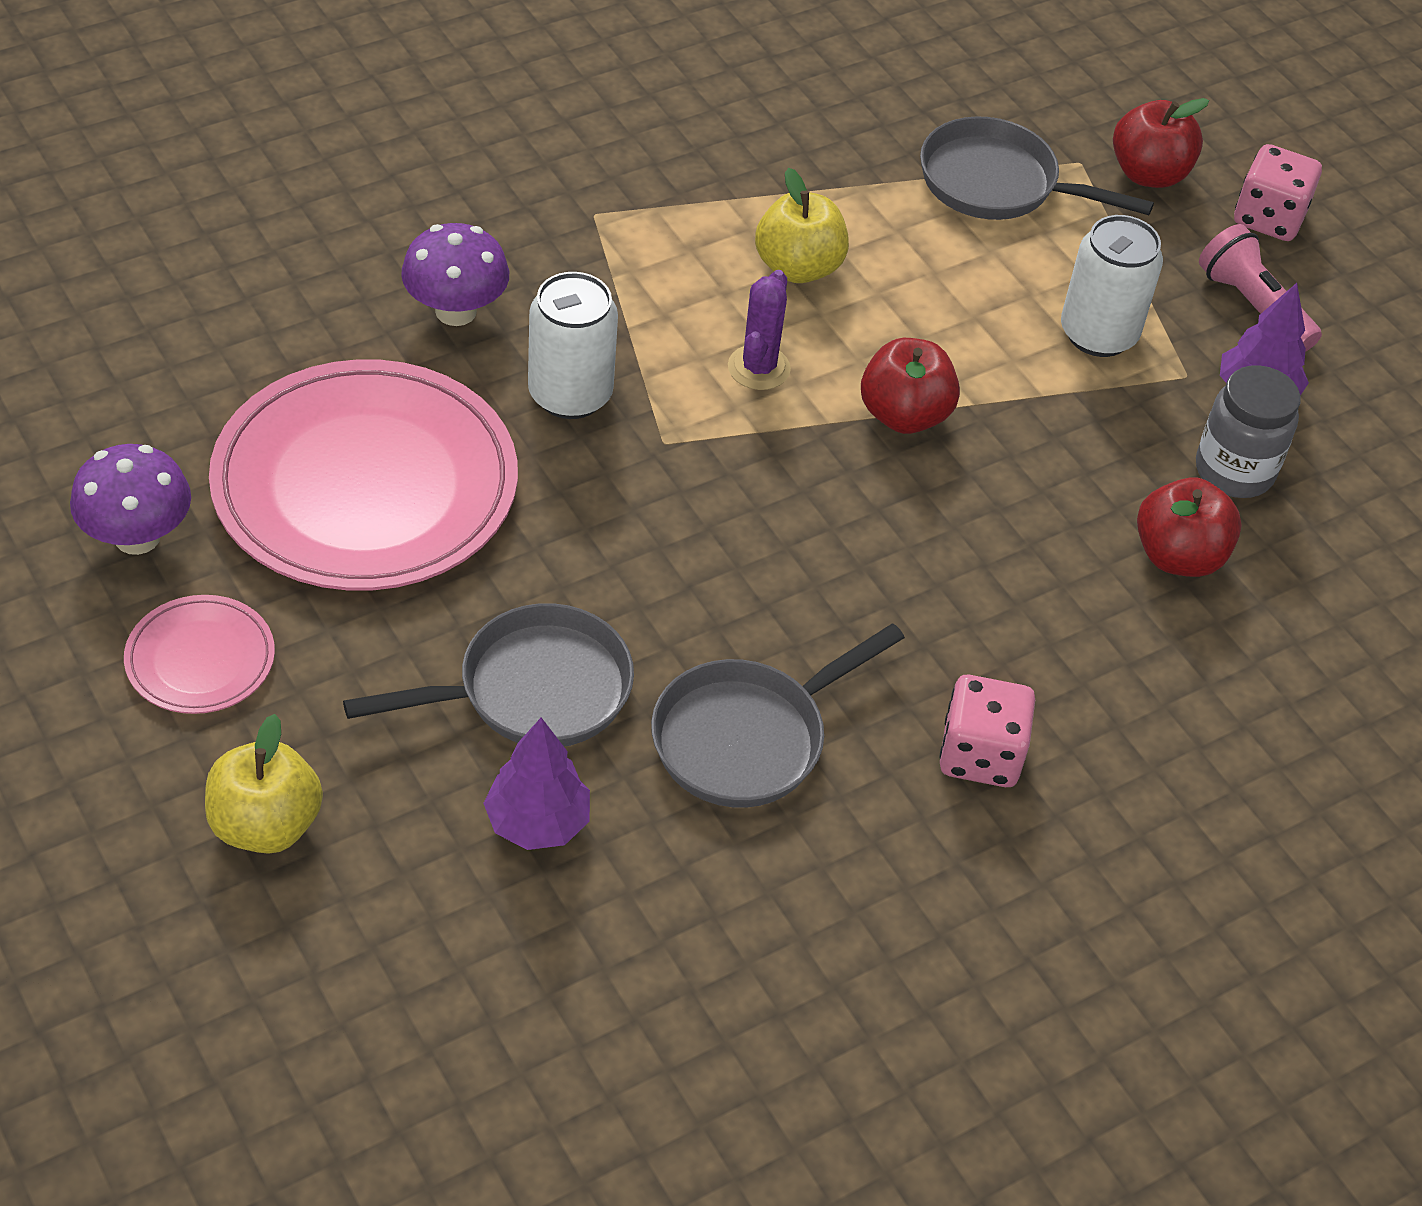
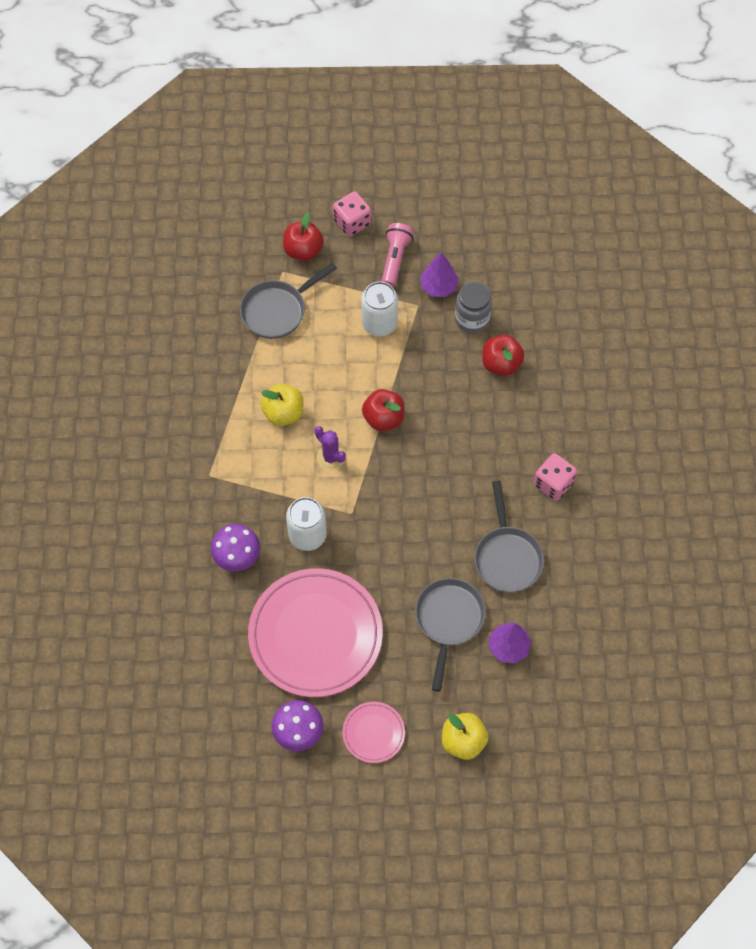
camera: 55 degrees left, 15 degrees up
pink flashlight [1199,224,1322,352] -> pink flashlight turned 105 degrees clockwise [382,223,414,287]

